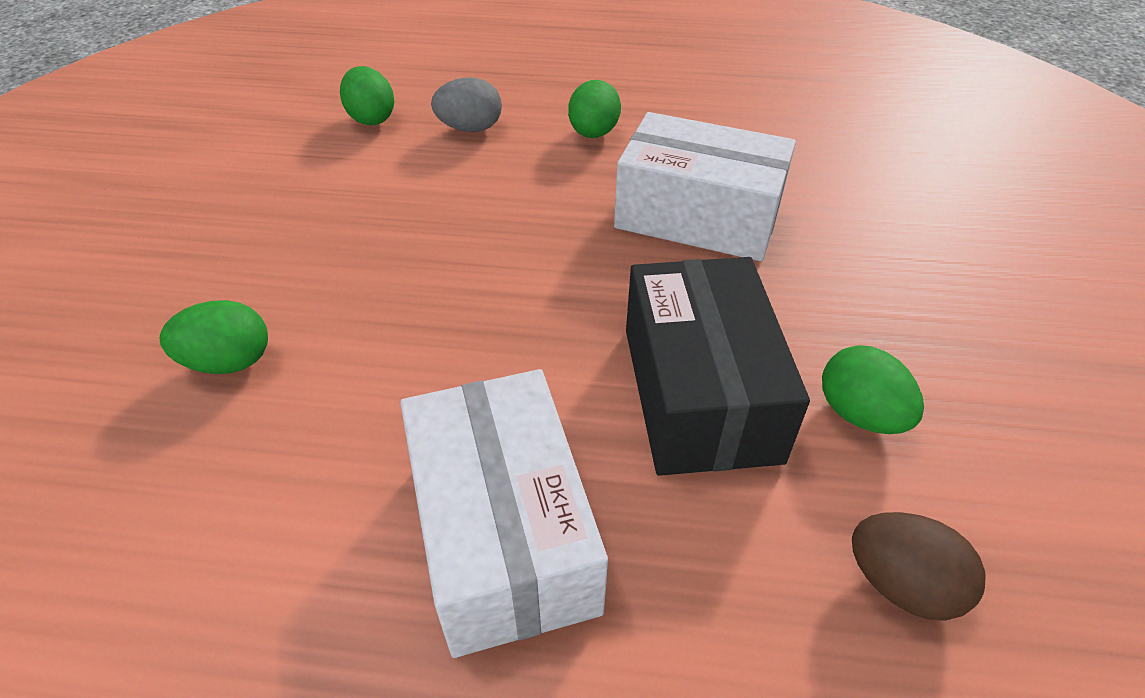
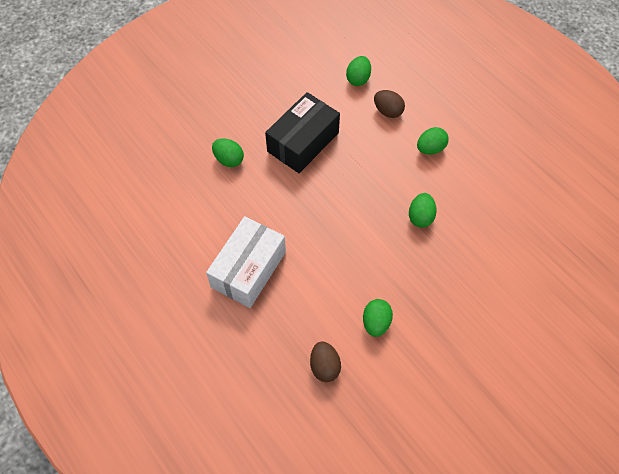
camera: 45 degrees right, 15 degrees up
grey egg [431,77,502,132] -> brown egg [374,90,405,118]
white box [614,112,796,261] -> green egg [409,193,437,228]
black box [626,257,810,476] -> black box moved to [265,92,340,173]

